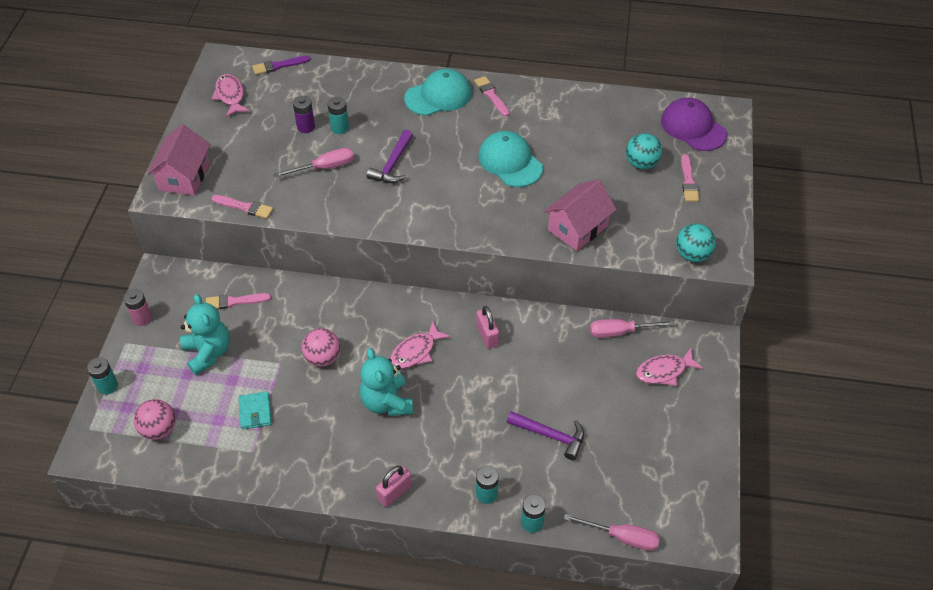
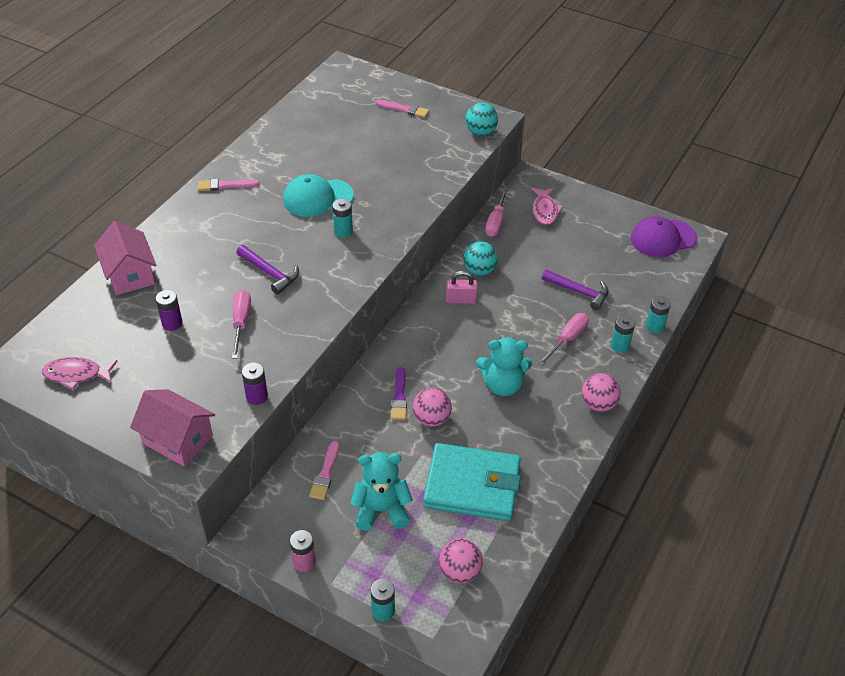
camera: 70 degrees left, 5 degrees down
pink brush [211,195,273,219] -> purple battery [242,362,268,405]
turquoise wallet [238,391,272,429] -> turquoise wallet [423,443,521,521], size x2.31
purple brush [252,55,311,75] -> purple brush moved to [391,367,407,420]
turquoise battery [328,97,349,134] -> turquoise battery moved to [332,199,353,237]
pink padlock [376,465,412,507] -> pink ball [582,373,621,412]
pink fish [390,321,451,369] -> none
turquoise cap [404,69,472,116] -> none
purple hammer [507,411,584,460] -> purple hammer turned 75 degrees clockwise [542,269,608,310]
pink house [544,180,617,251] -> pink house moved to [94,221,156,295]
pink screwdriver [564,514,660,551] -> pink screwdriver moved to [538,313,589,365]
turquoise ball [626,133,662,169] -> turquoise ball moved to [463,241,498,276]
purple cap [661,97,727,151] -> purple cap moved to [631,216,697,257]

